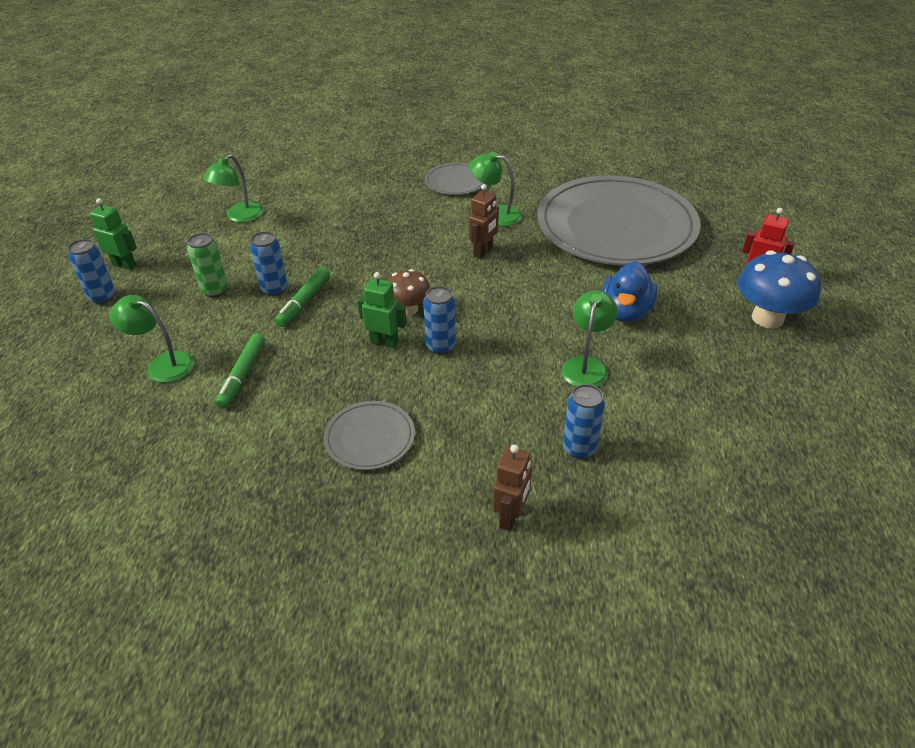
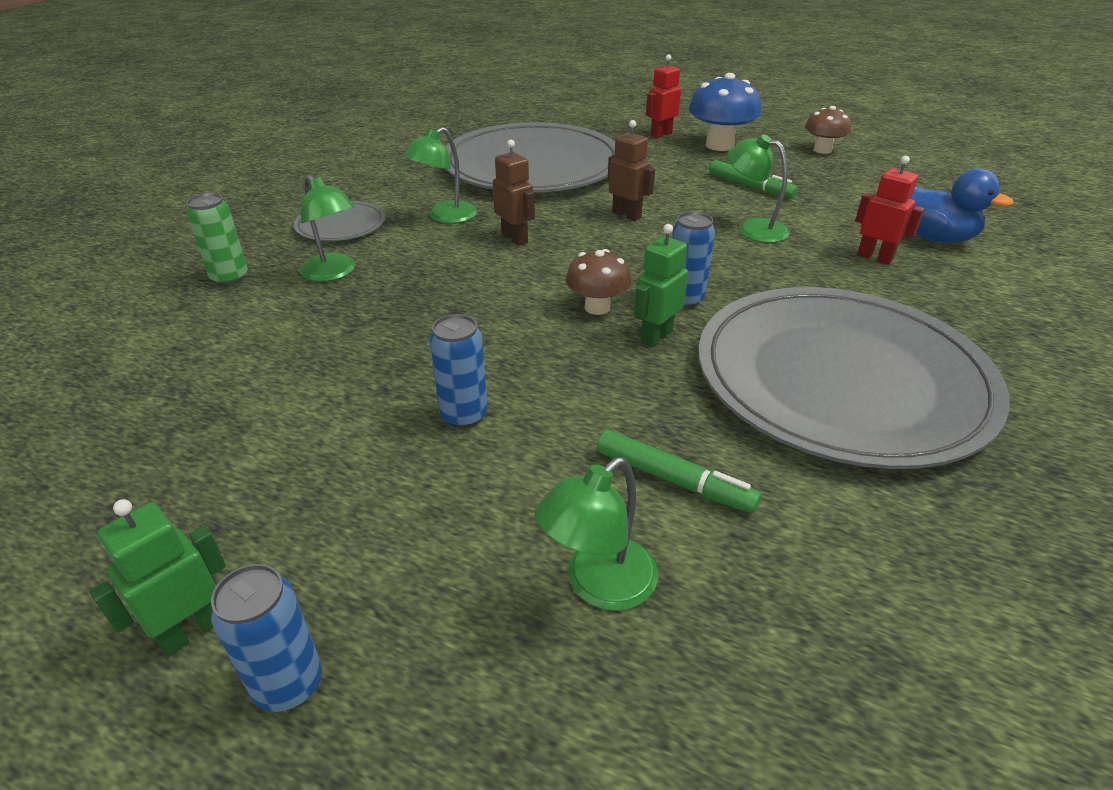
camera: 70 degrees left, 5 degrees down
green can [187,233,228,298] -> green can moved to [186,193,248,286]
green lamp [203,154,263,222] -> green lamp moved to [300,175,355,282]
green marker [275,267,330,327] -> green marker moved to [709,160,798,198]
grey plate [323,401,415,470] -> grey plate [698,287,1010,469], size x2.37
brown robot [493,445,532,531] -> brown robot moved to [607,120,655,221]
blue can [563,384,605,459] -> red robot [855,156,924,265]
blue duck [602,261,658,322] -> blue duck moved to [909,168,1014,243]
none -> brown mushroom [805,106,851,154]

